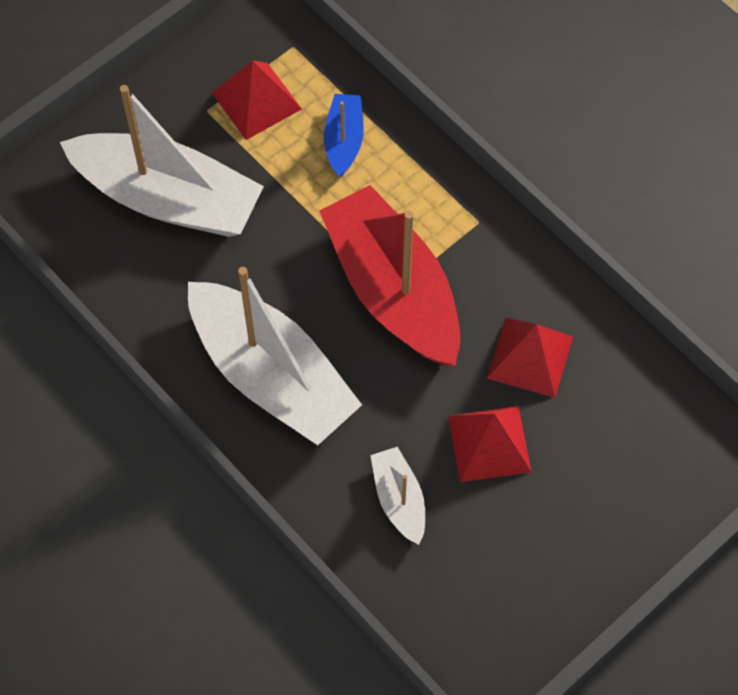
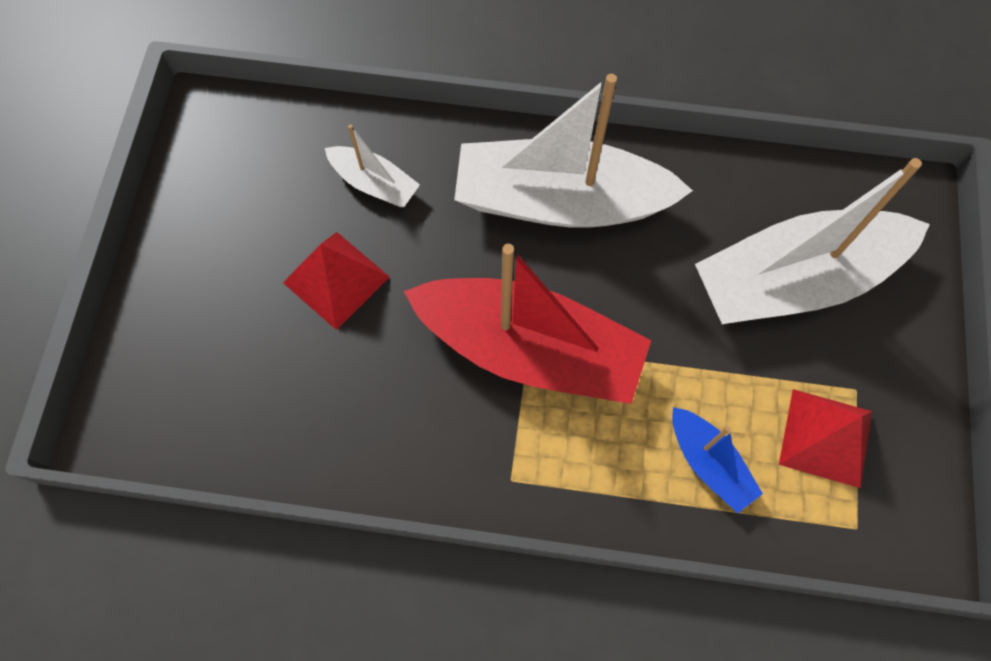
camera: 140 degrees right, 5 degrees up
red pyramid [487,318,573,398] -> none

